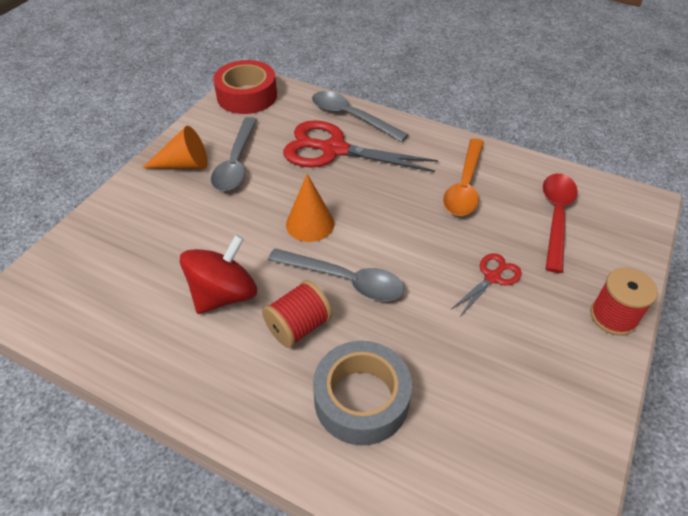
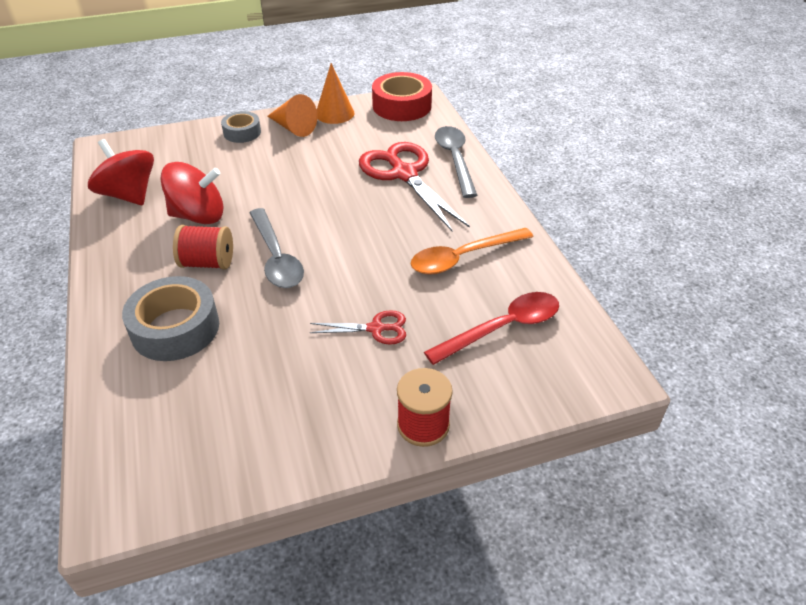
camera: 45 degrees right, 5 degrees down
grey spoon [211,117,257,191] -> none
orange cone [286,174,335,242] -> orange cone moved to [317,63,354,124]
none -> red spinning top [88,139,154,205]
none -> grey tape [221,111,261,143]

